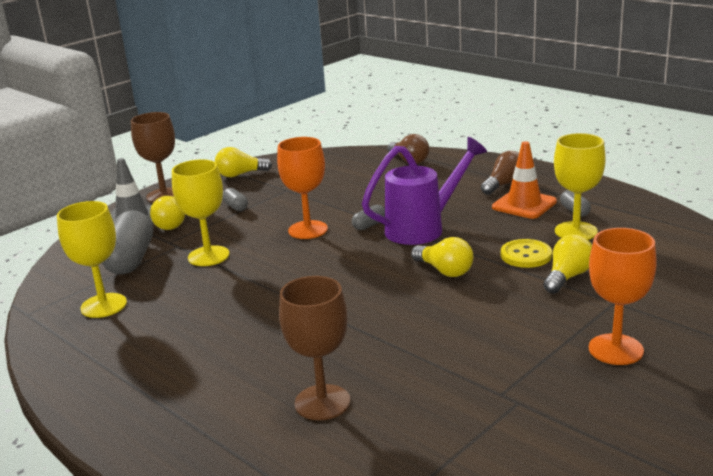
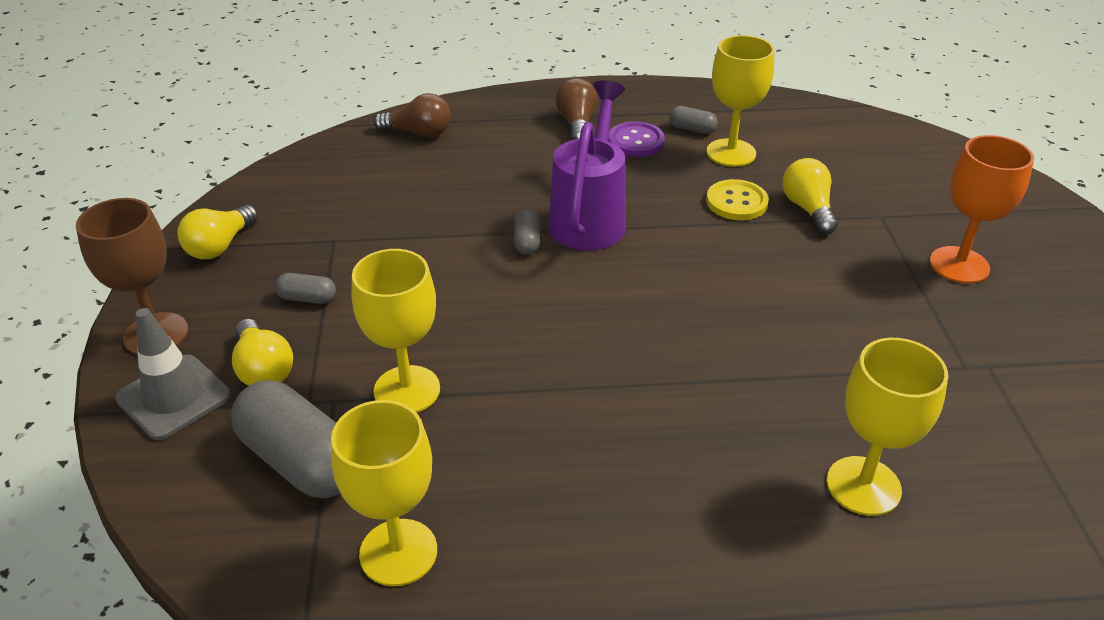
camera: 50 degrees left, 15 degrees up
orange goblet [277,137,328,239] -> none
brown goblet [279,276,350,420] -> yellow goblet [827,338,948,516]
yellow light bulb [411,237,473,277] -> none
orange traffic cone [492,141,557,219] -> purple button [609,121,665,157]

